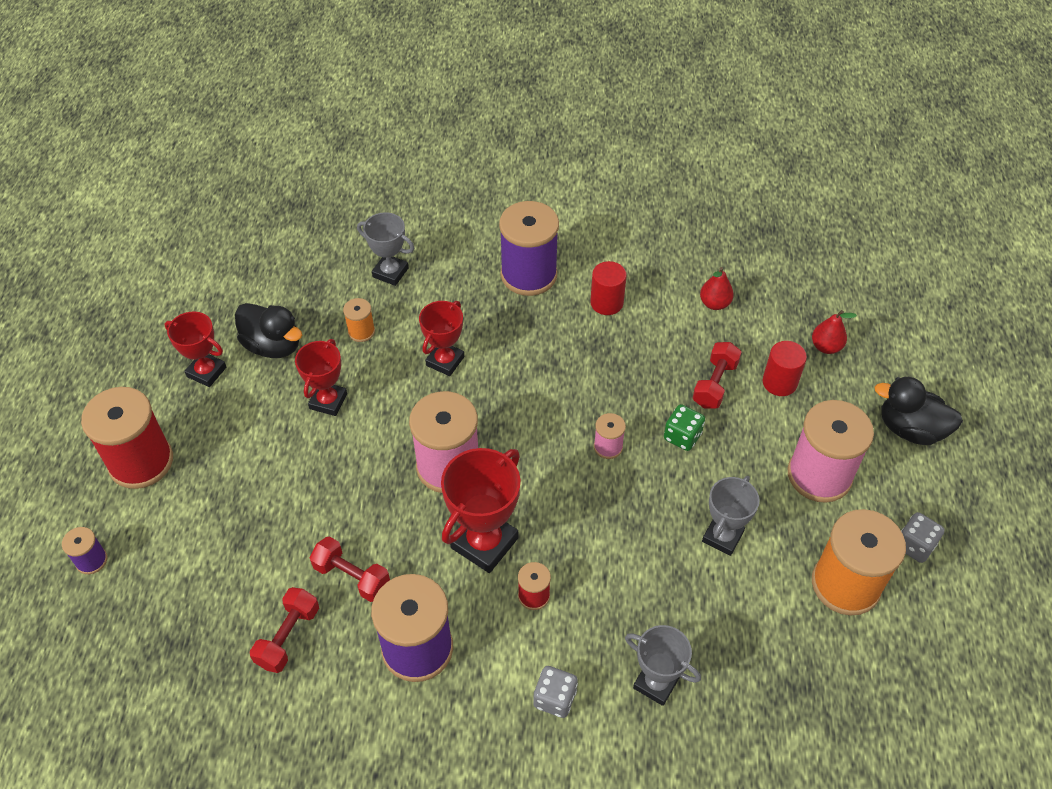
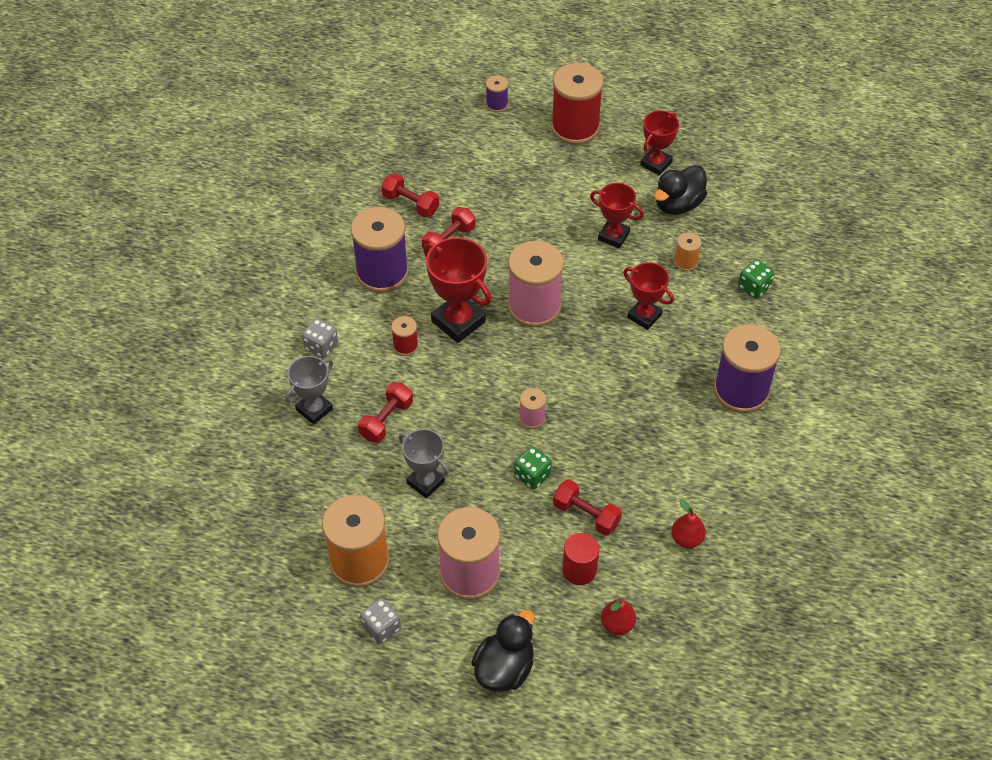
camera: 100 degrees right, 0 degrees up
grey trophy [357,212,414,286] -> green dice [738,259,774,299]
red cylinder [590,261,627,315] -> none
none -> red dumbbell [358,382,413,443]

